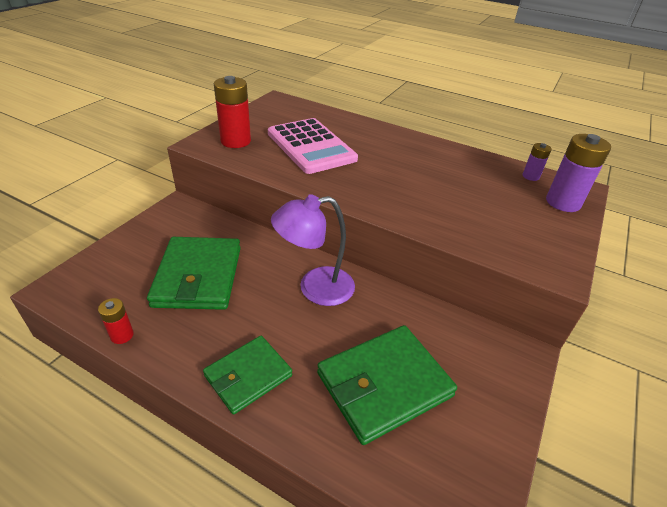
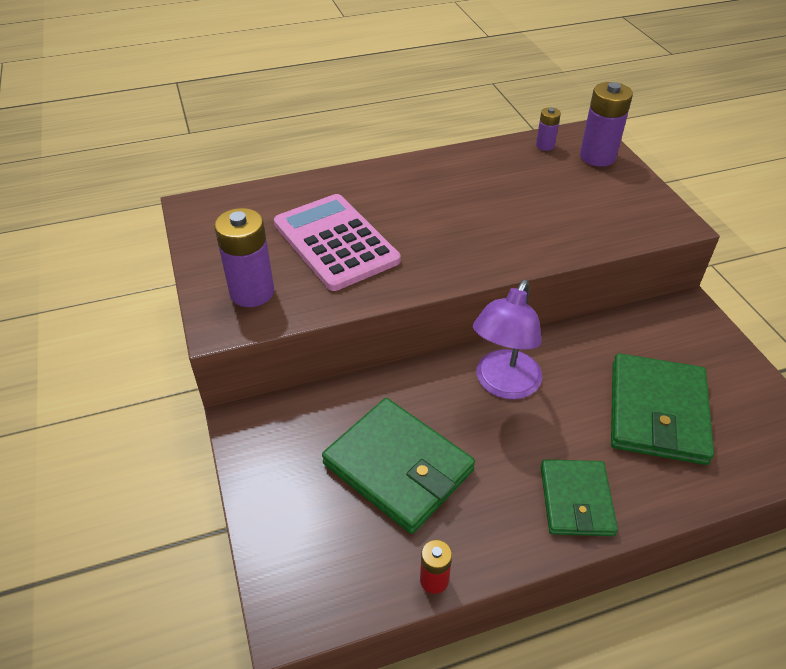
camera: 45 degrees left, 5 degrees up
red battery [214,76,251,148] -> purple battery [214,208,274,307]
pink calculator [268,118,358,174] -> pink calculator turned 135 degrees counterclockwise [274,194,400,291]

